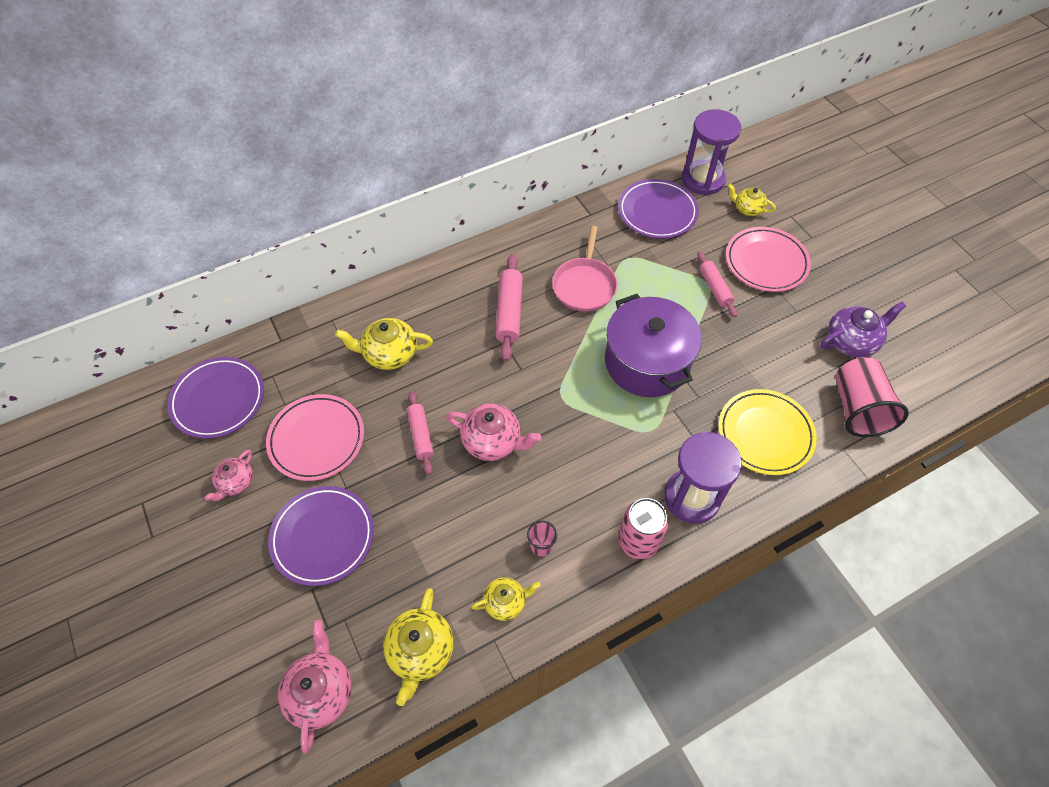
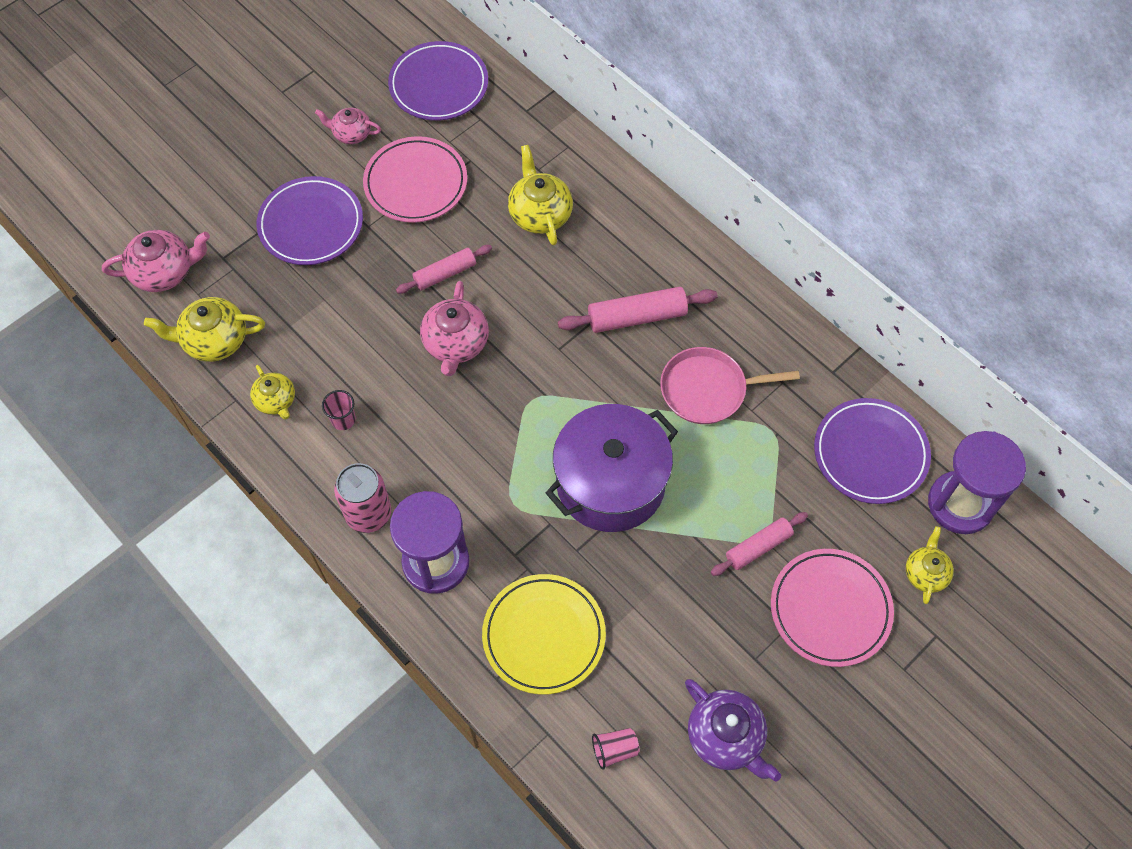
camera: 75 degrees right, 5 degrees up
pink cup [835,358,909,437] -> pink cup [592,728,639,770], size x0.46

